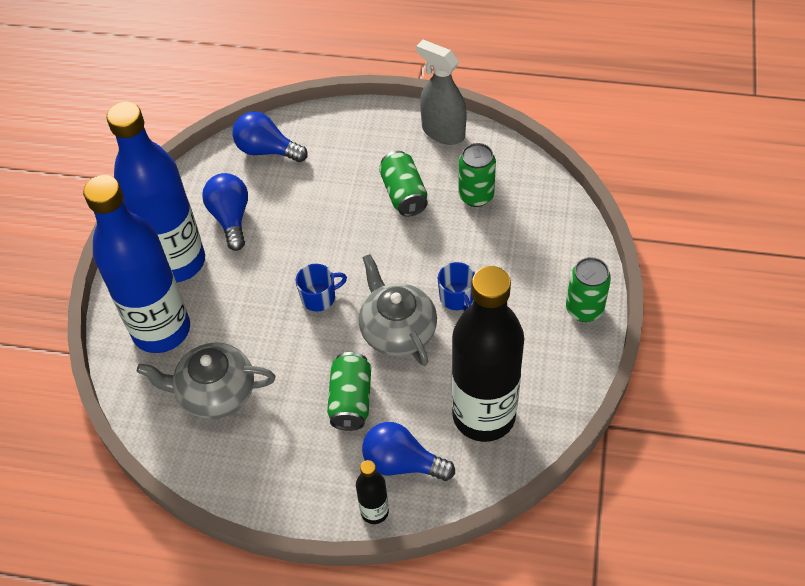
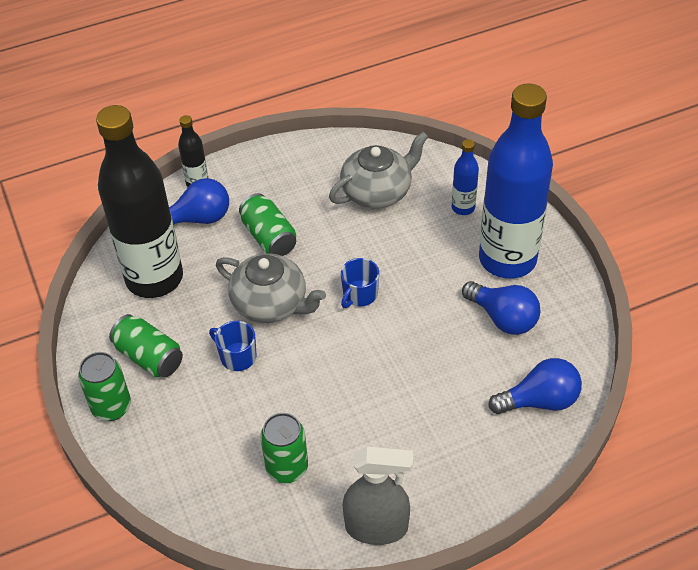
camera: 145 degrees right, 5 degrees down
blue bottle [83,175,190,353] -> blue bottle [452,139,479,215], size x0.43
green can [379,151,428,217] -> green can moved to [109,314,183,377]

